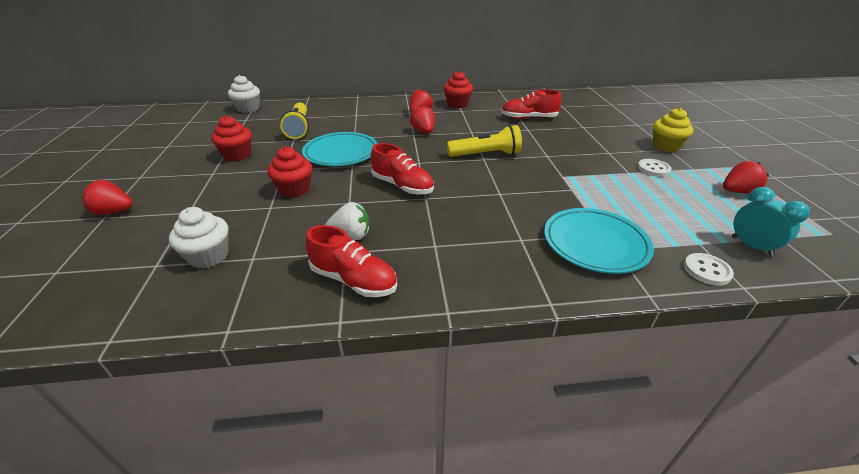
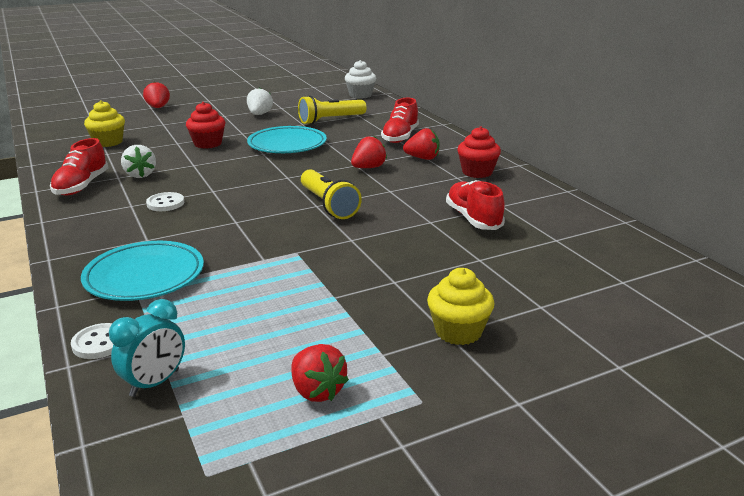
camera: 70 degrees right, 10 degrees down
white cupcake [169,207,229,268] -> yellow cupcake [84,101,125,147]
red cupcake [211,116,252,161] -> white strawberry [247,87,273,115]
red shoe [371,143,434,195] -> red shoe moved to [381,98,419,143]
white button [637,159,671,177] -> white button moved to [146,192,184,211]

